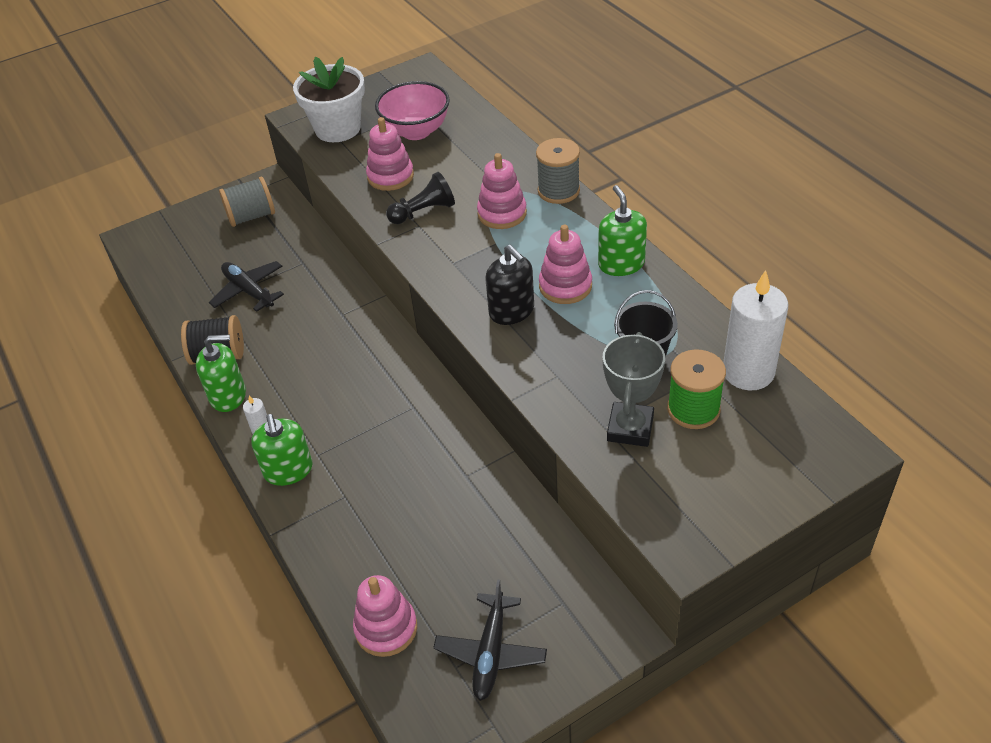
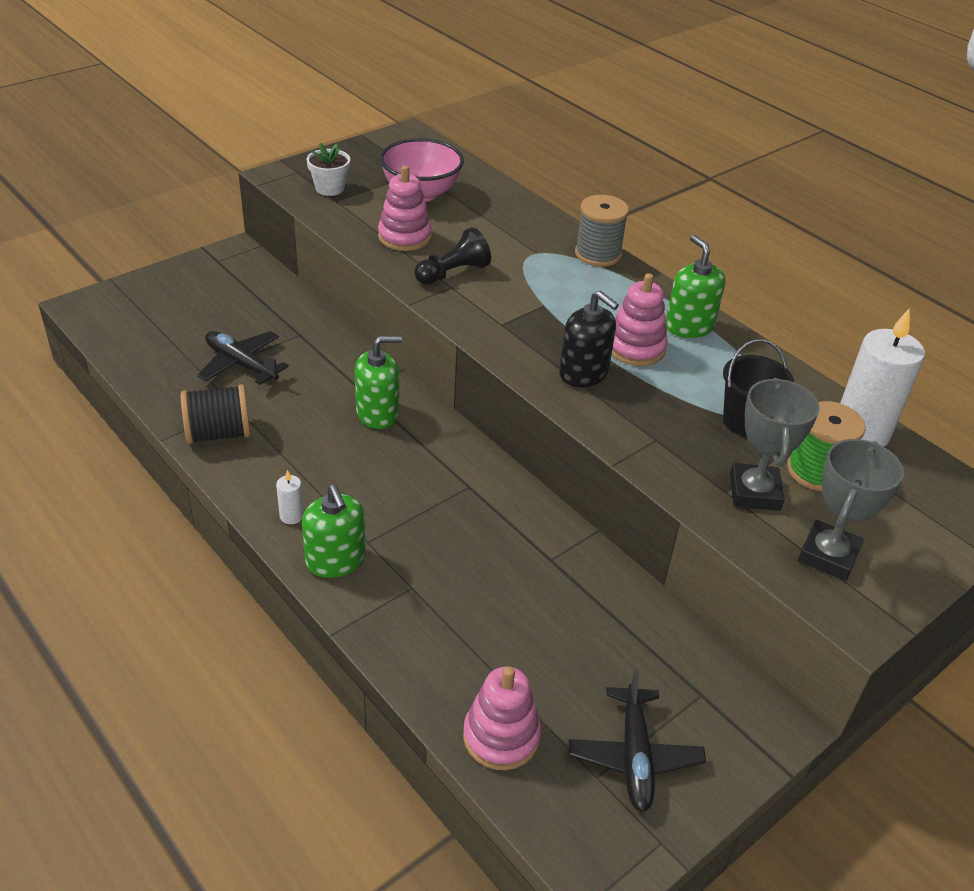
camera: 15 degrees left, 5 degrees down
green soap dispenser [196,335,246,412] -> green soap dispenser moved to [355,336,402,429]
grey spool [219,177,275,227] -> none
white flower pot [293,57,365,142] -> white flower pot [307,143,350,196], size x0.55
pink stacking toy [477,153,527,229] -> none
none -> grey trophy [798,439,904,581]

